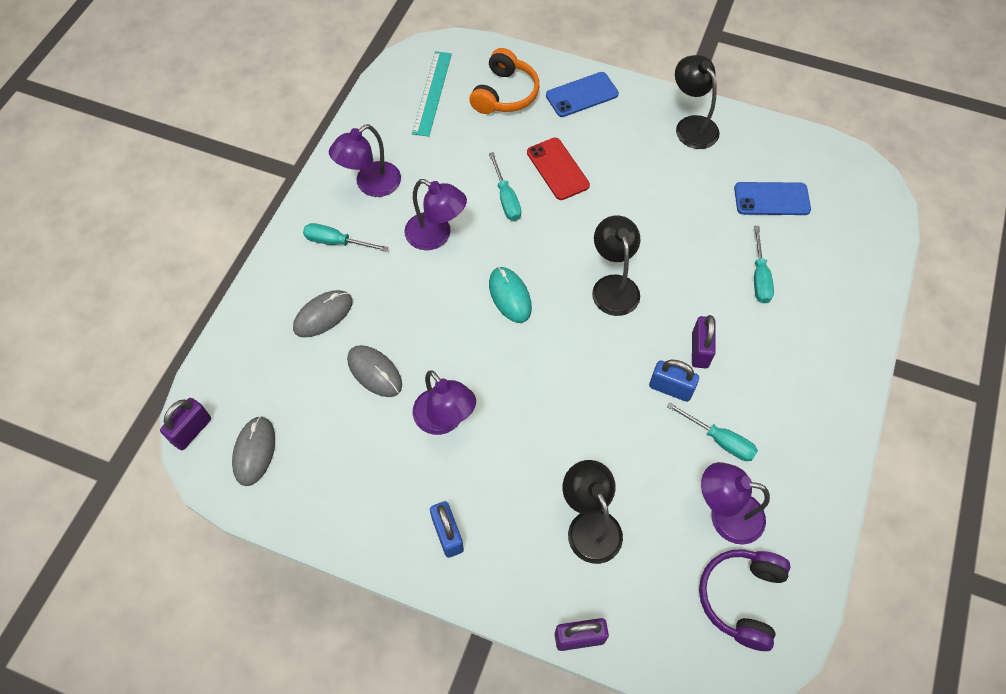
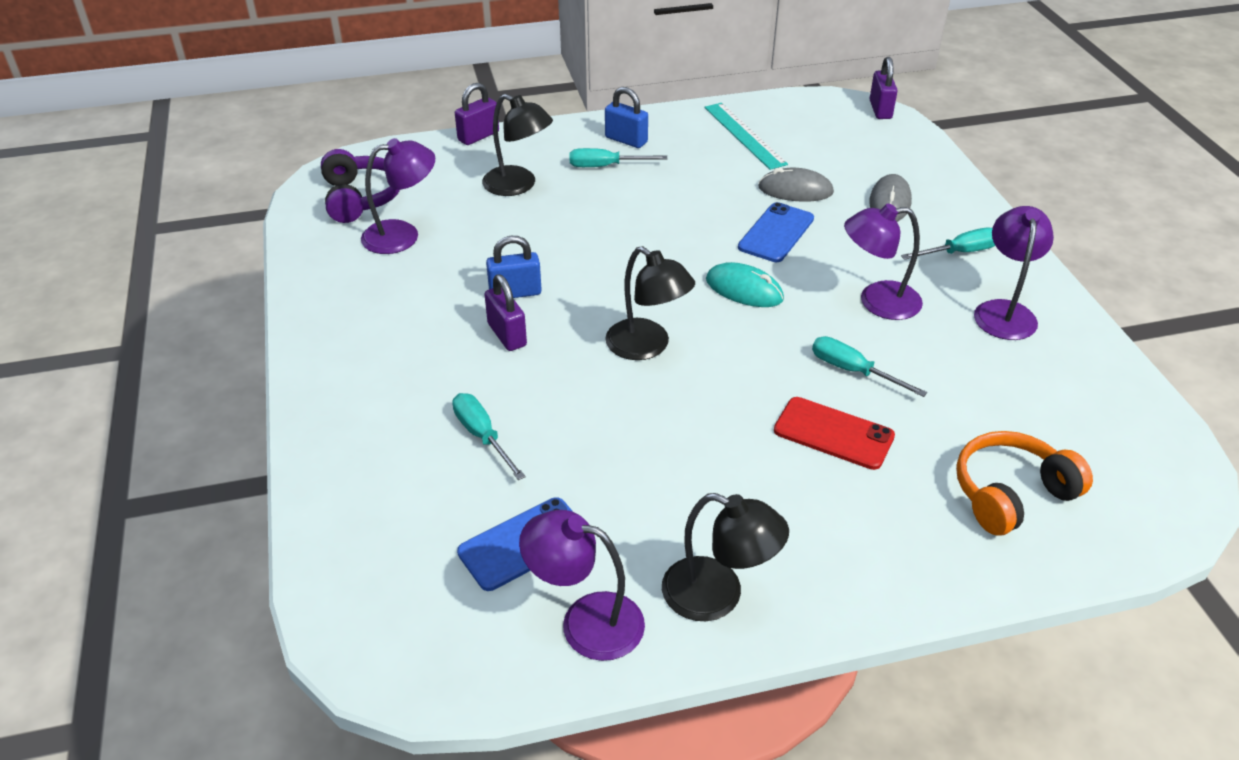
camera: 145 degrees right, 20 degrees down
grey mouse [232,416,275,486] -> none
turquoise ruler [412,51,452,137] -> turquoise ruler moved to [704,103,788,170]
purple lamp [413,370,476,435] -> purple lamp moved to [519,510,645,661]
orange headphones [469,48,540,114] -> orange headphones turned 75 degrees clockwise [956,431,1093,536]
blue phone [546,72,619,117] -> blue phone moved to [738,202,814,262]
turquoise screwdriver [667,402,758,461] -> turquoise screwdriver moved to [570,148,667,167]

